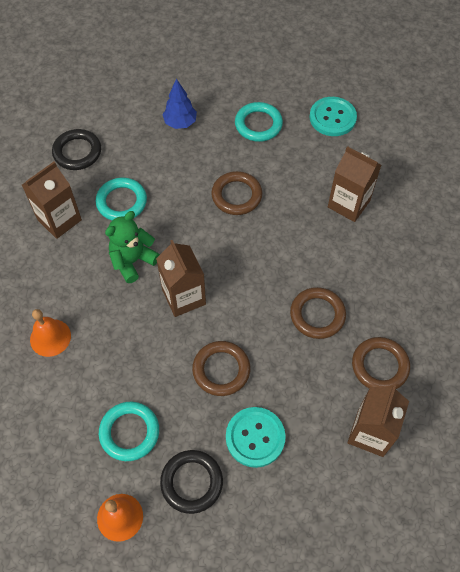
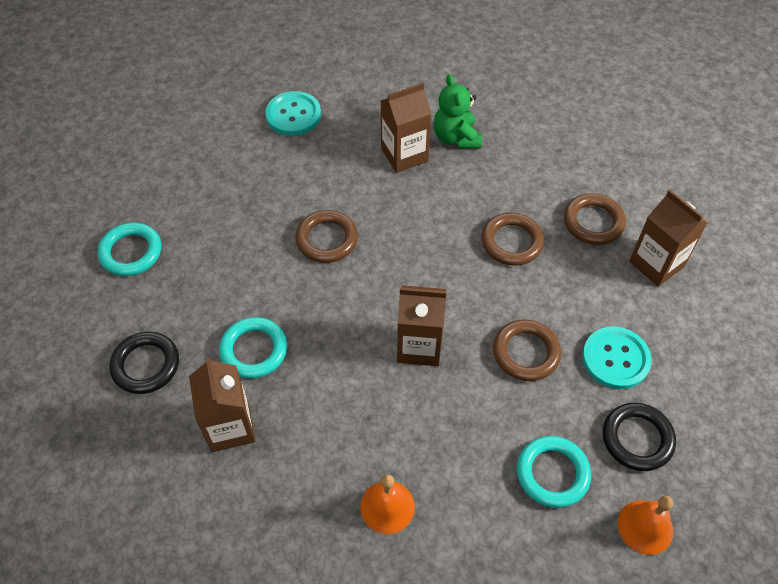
camera: 60 degrees left, 5 degrees down
green teddy bear [105,211,160,283] -> green teddy bear moved to [433,74,482,149]
blue tree [162,78,197,129] -> none
turquoise ring [235,102,283,142] -> turquoise ring moved to [98,222,161,276]

